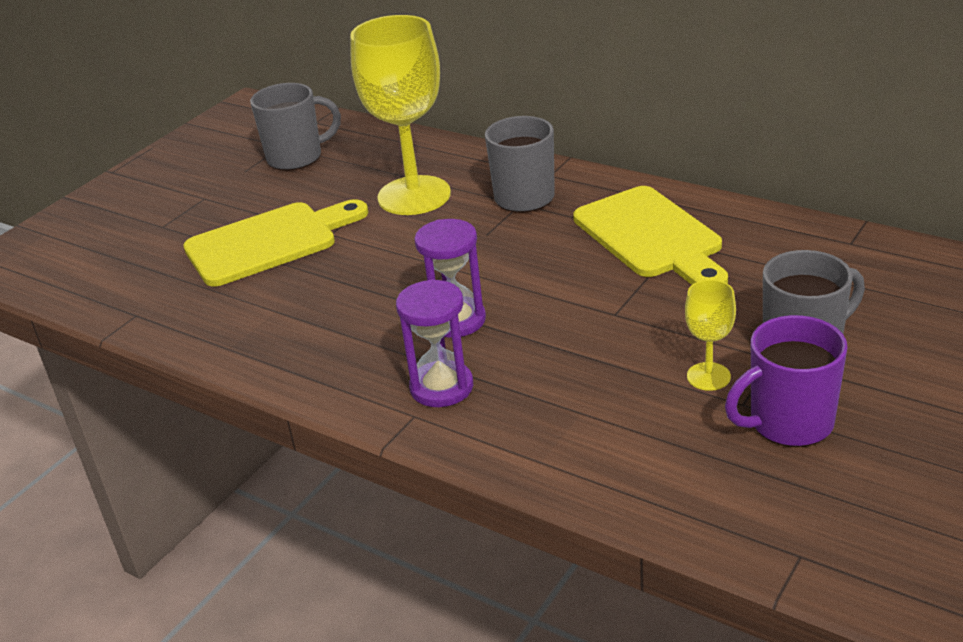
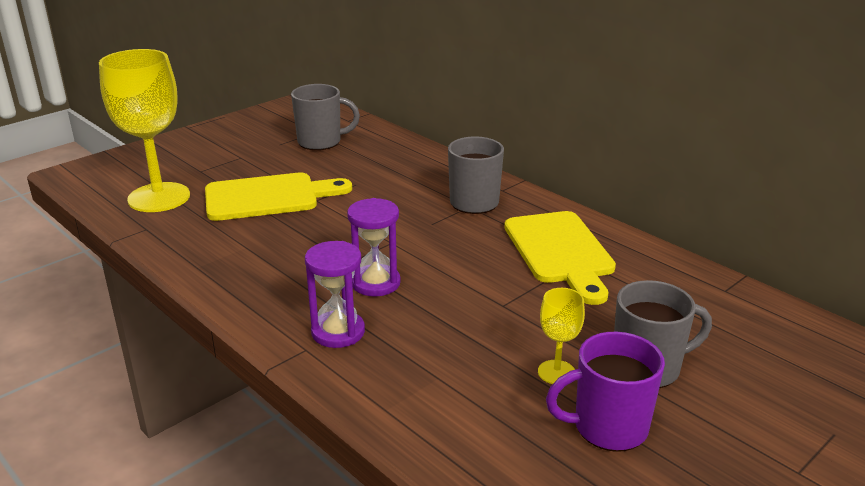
camera: 10 degrees right, 5 degrees down
yellow goblet [350,15,451,215] -> yellow goblet moved to [99,49,190,212]

